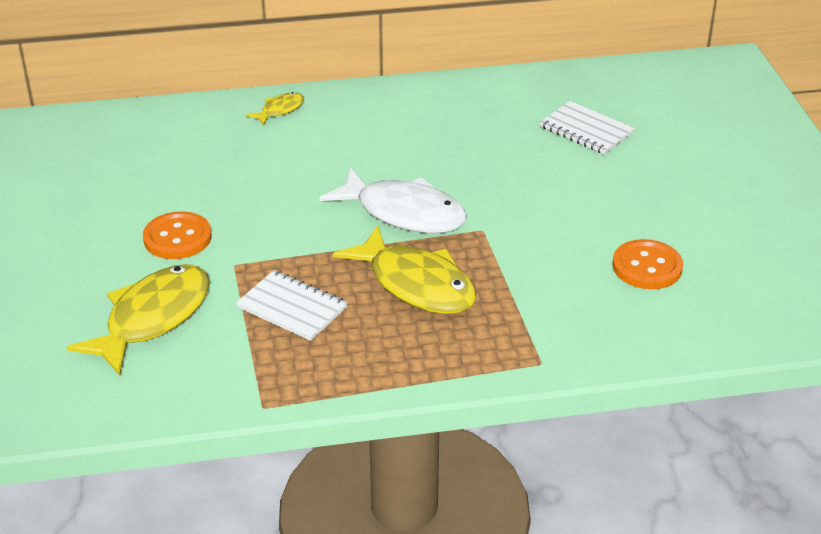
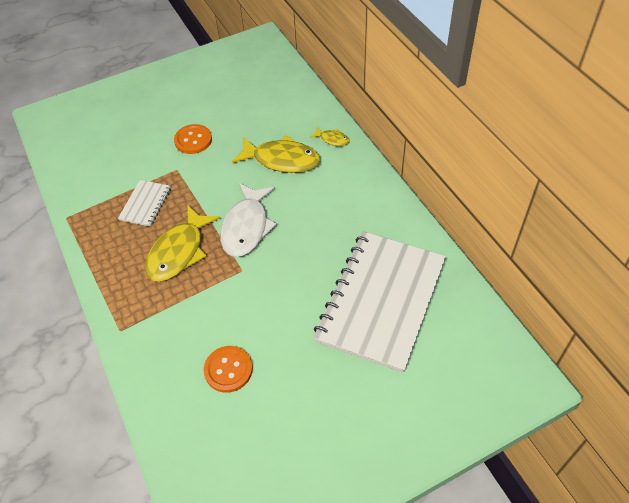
camera: 75 degrees right, 15 degrees up
yellow fish [66,264,210,376] -> yellow fish moved to [232,135,320,173]
white notebook [540,101,635,155] -> white notebook [313,231,446,373], size x2.32

